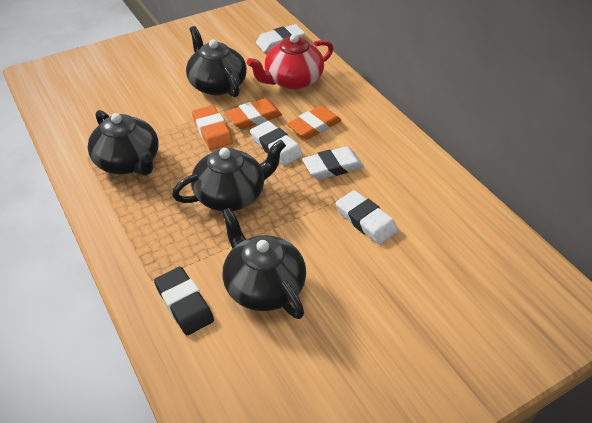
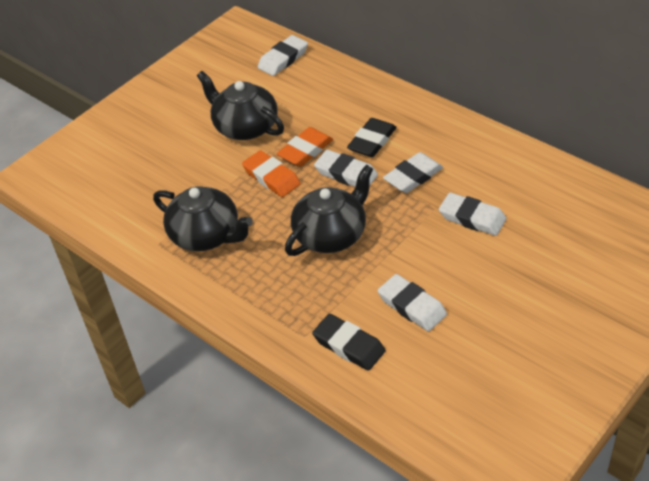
camera: 15 degrees left, 0 degrees up
black teapot [222,208,306,319] -> white eraser [377,274,447,332]
red teapot [247,34,334,90] -> none
orange eraser [287,106,342,139] -> black eraser [347,118,396,157]

